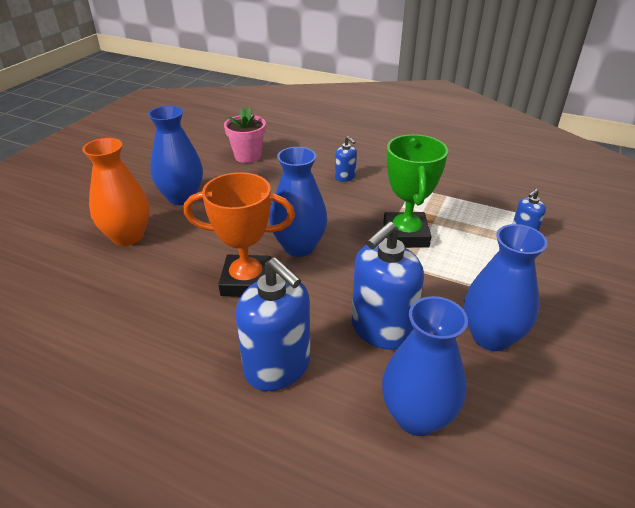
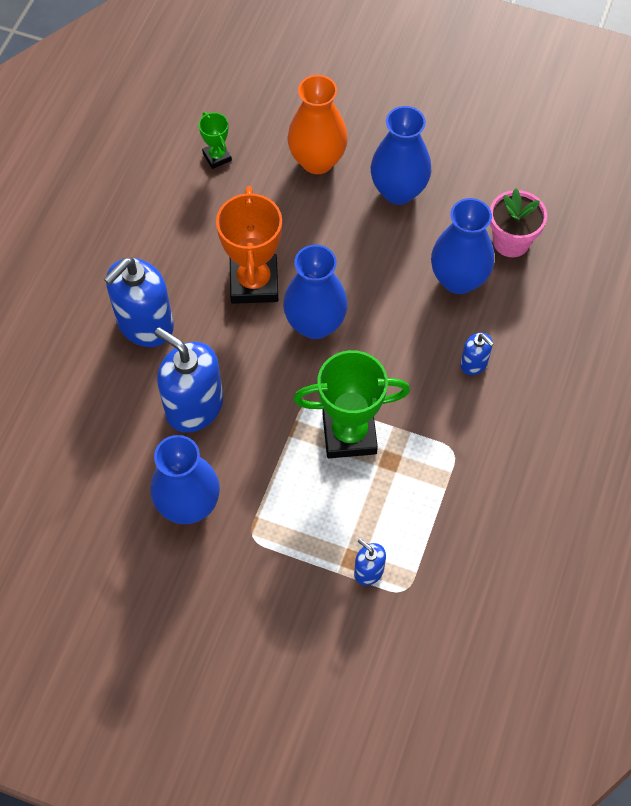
camera: 85 degrees right, 25 degrees up
blue soap dispenser [335,136,357,182] -> blue soap dispenser turned 90 degrees counterclockwise [460,333,494,375]
blue vase [382,296,468,436] -> blue vase moved to [431,198,494,294]
none -> green trophy [199,112,232,169]

